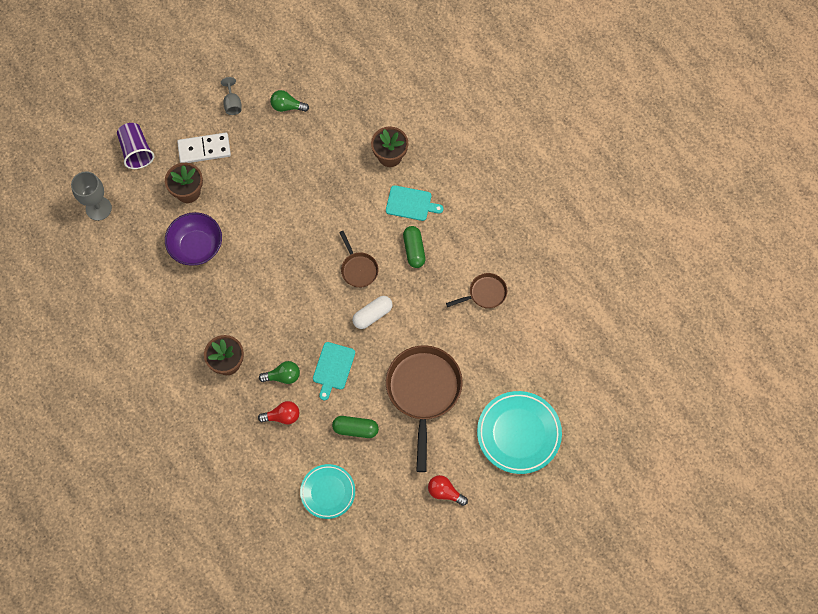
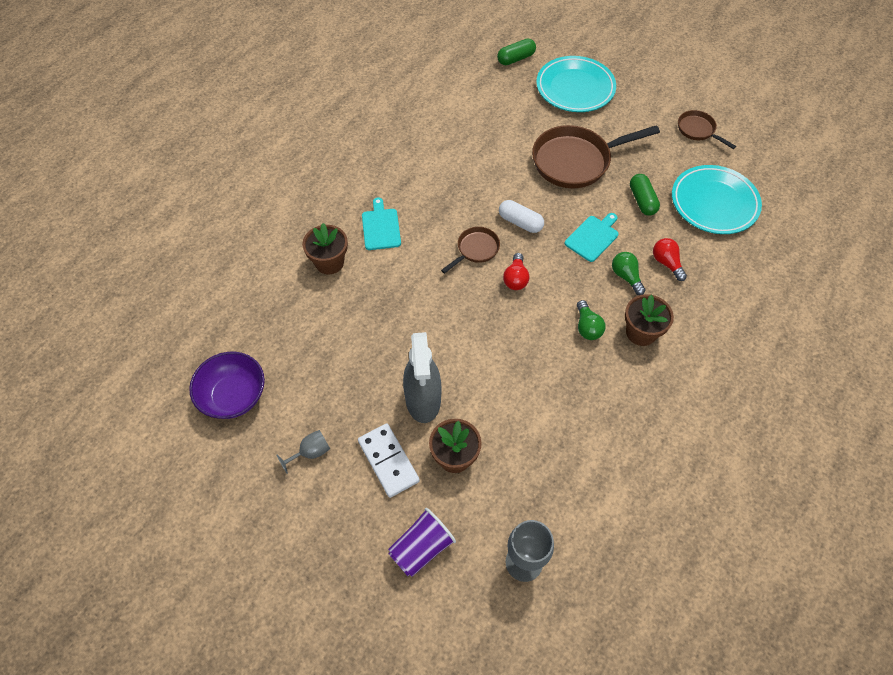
camera: 110 degrees left, 10 degrees down
purple bowl [165,212,222,266] -> purple bowl moved to [189,352,265,419]
green light bulb [270,90,309,112] -> green light bulb moved to [577,300,605,340]
turquoise plate [300,464,355,519] -> turquoise plate [672,165,762,234], size x1.56
turquoise cutting board [313,342,355,400] -> turquoise cutting board turned 45 degrees counterclockwise [565,213,619,262]
green capsule [403,226,426,268] -> green capsule moved to [497,38,536,65]
red light bulb [428,475,468,506] -> red light bulb moved to [503,253,529,290]
brown pan [446,273,507,309] -> brown pan moved to [678,110,736,149]
none -> grey spray bottle [403,332,441,423]

